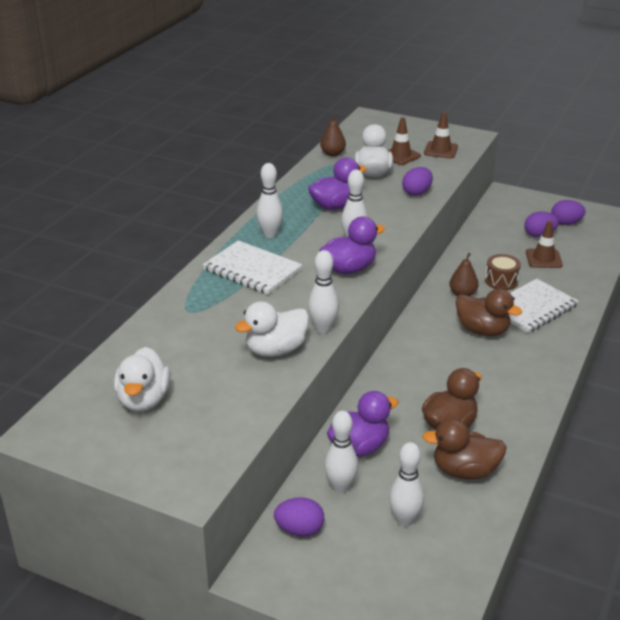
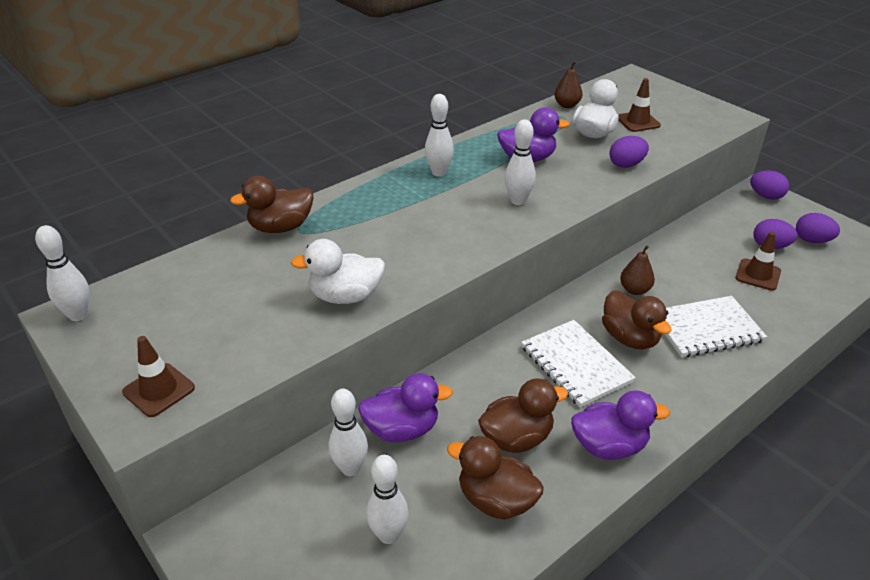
camera: 25 degrees right, 5 degrees up
white duck [114,347,171,412] -> none
white notebook [203,240,303,295] -> white notebook moved to [521,320,636,407]
purple egg [274,497,324,537] -> purple egg moved to [750,171,789,200]
white bowling pin [308,250,339,333] -> white bowling pin moved to [35,225,90,321]
purple duck [319,217,385,274] -> purple duck moved to [571,390,670,460]
brown traffic cone [424,112,458,158] -> brown traffic cone moved to [122,336,195,417]
brown drum [485,254,521,290] -> none
none -> brown duck [230,176,313,233]

